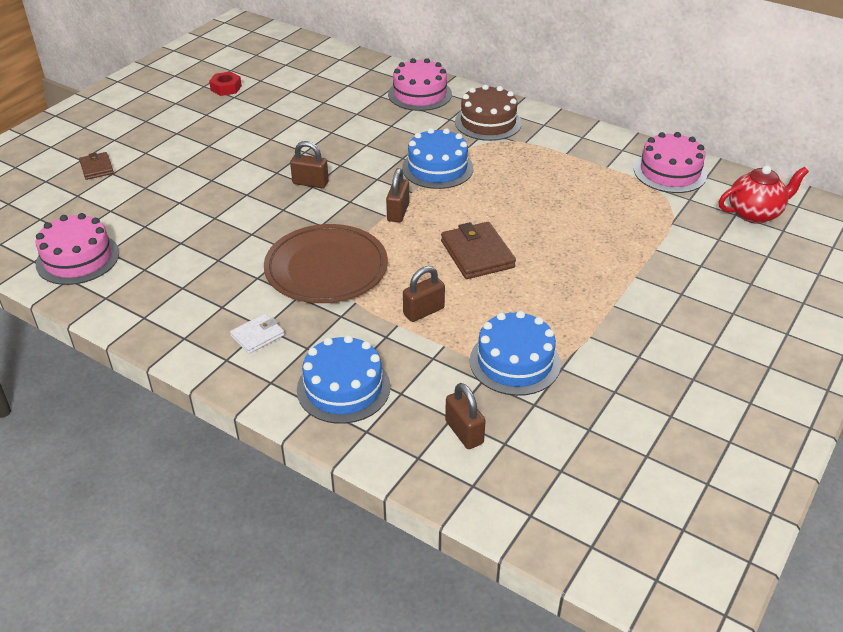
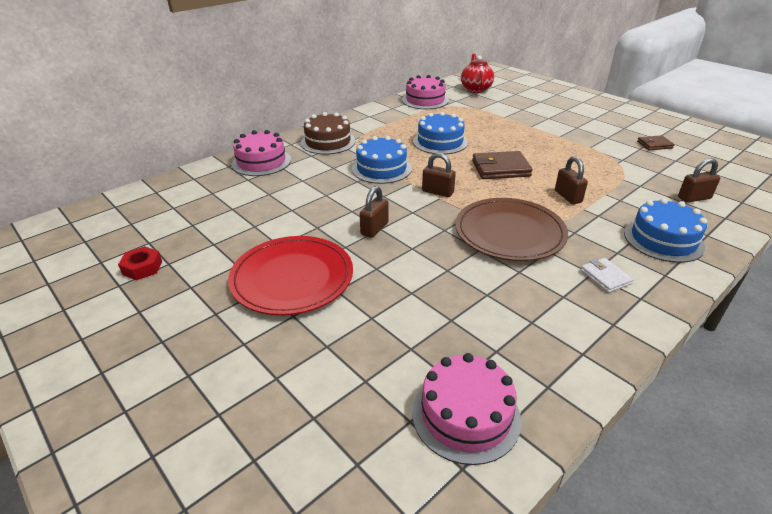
camera: 75 degrees left, 5 degrees down
brown wallet [79,152,114,180] -> brown wallet moved to [637,135,675,150]
blue cake [470,311,561,396] -> blue cake moved to [413,112,468,154]
none -> red plate [228,236,353,315]

